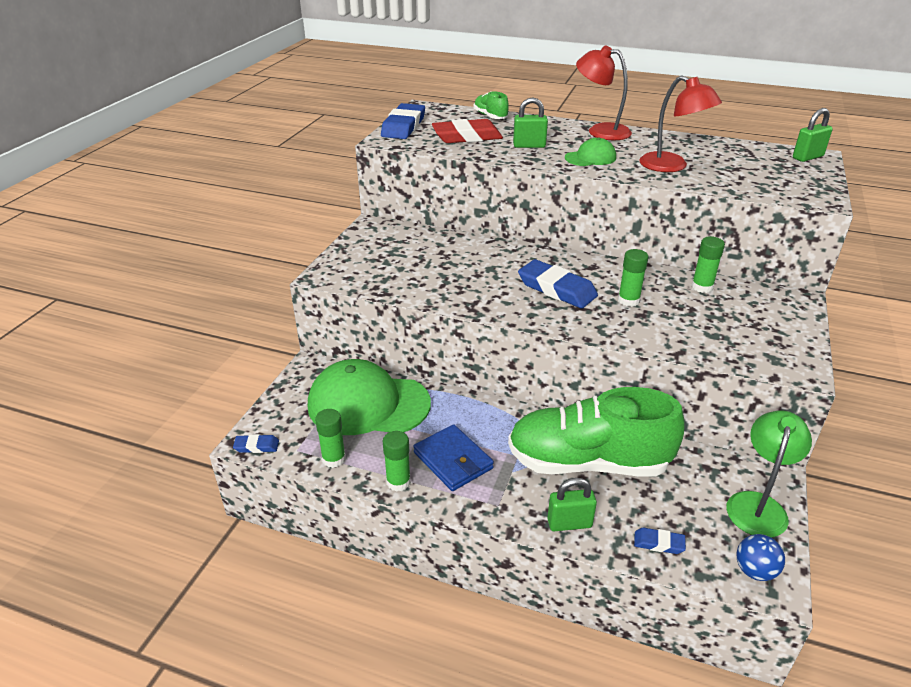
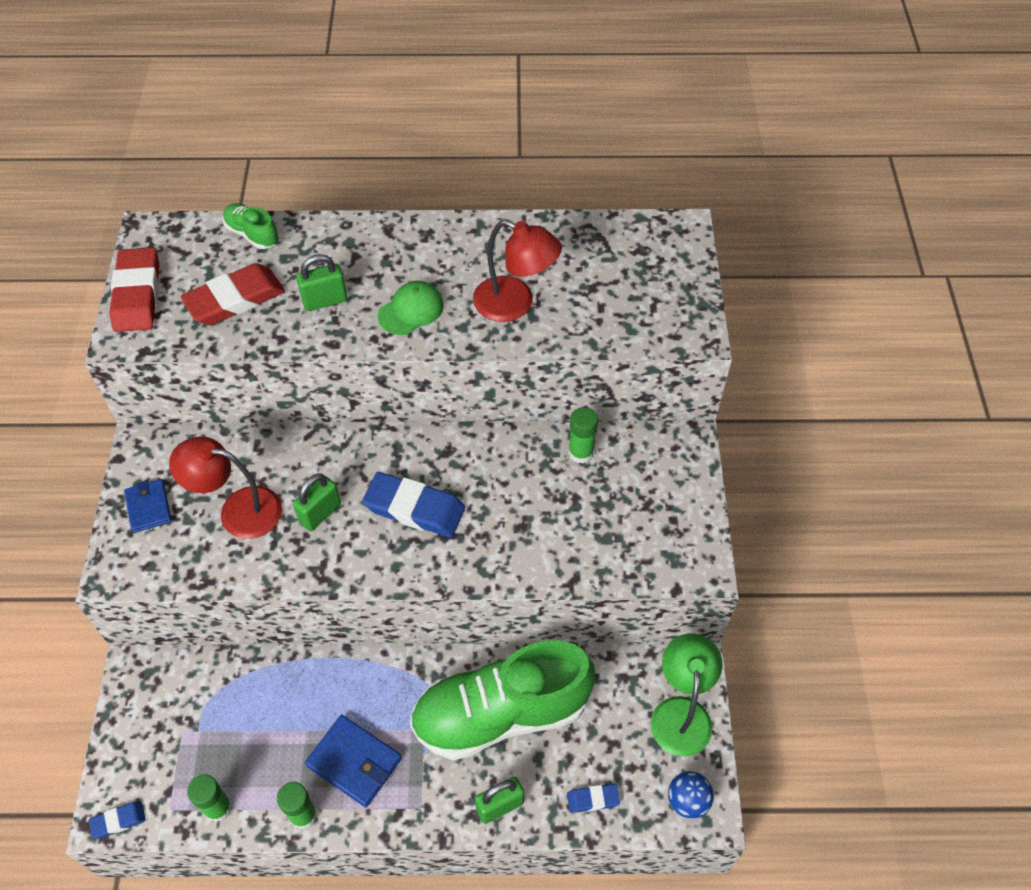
camera: 20 degrees left, 20 degrees up
green cap [308,359,431,435] -> none
blue eraser [381,103,425,139] -> red eraser [109,247,159,332]
red lamp [576,45,632,141] -> red lamp moved to [169,436,282,539]
green glue stick [618,249,648,307] -> none
green padlock [793,108,833,162] -> green padlock moved to [293,473,341,531]
none -> blue wallet [124,479,172,533]

